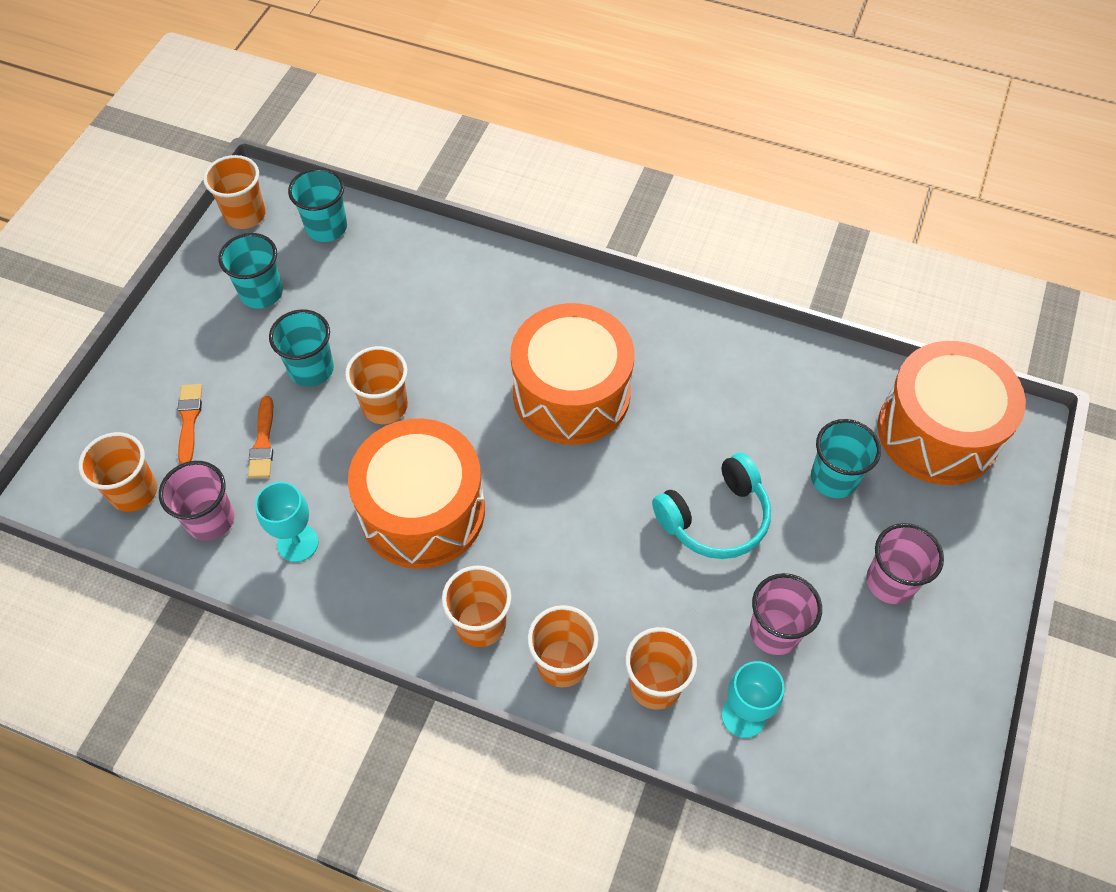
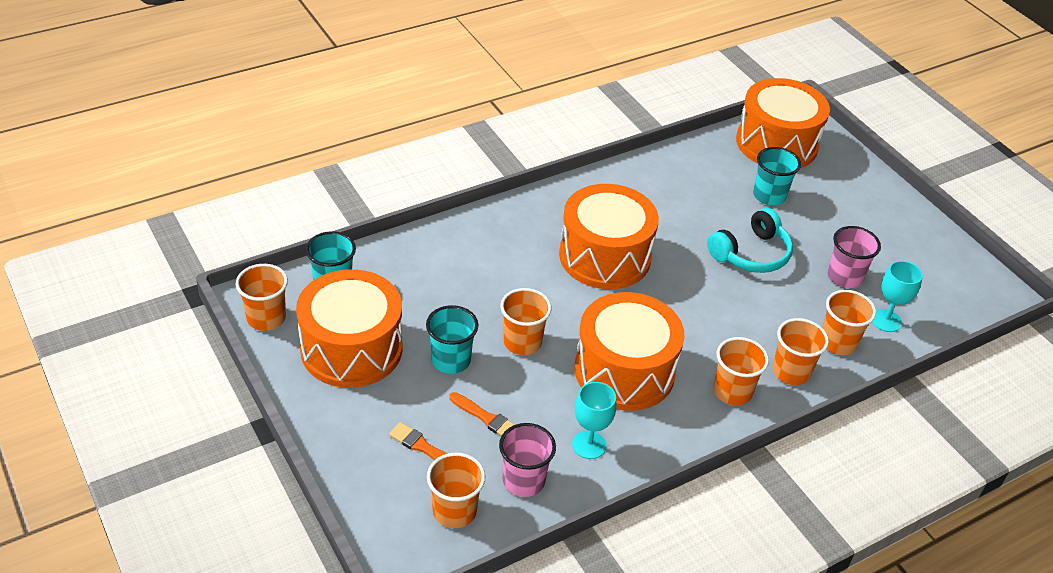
camera: 55 degrees left, 15 degrees down
turquoise cup [219,233,283,309] -> orange drum [296,269,402,388]
turquoise headphones [652,453,771,559] -> turquoise headphones turned 45 degrees clockwise [707,208,793,273]
pink cup [866,523,944,604] -> none

